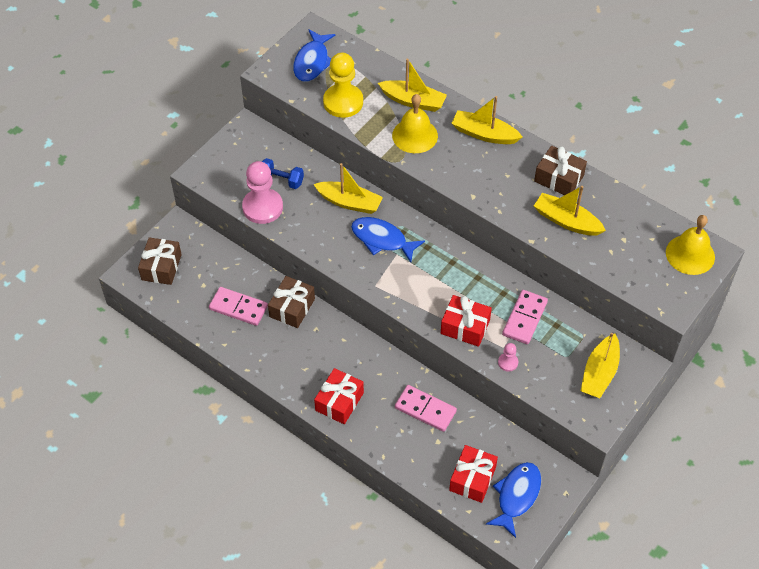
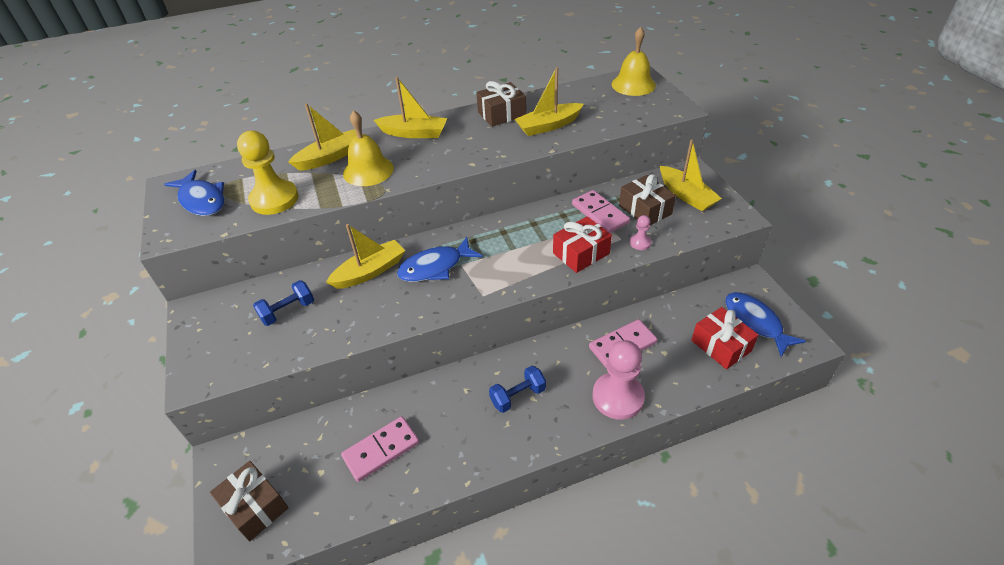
camera: 55 degrees left, 10 degrees down
pink pawn [242,161,283,224] -> pink pawn moved to [593,340,645,420]
brown gift [268,276,315,328] -> brown gift moved to [619,174,676,225]
red gift [314,368,364,424] -> none
yellow boat [451,96,522,144] -> yellow boat turned 135 degrees counterclockwise [374,77,447,138]
none -> blue dumbbell [489,366,546,413]

